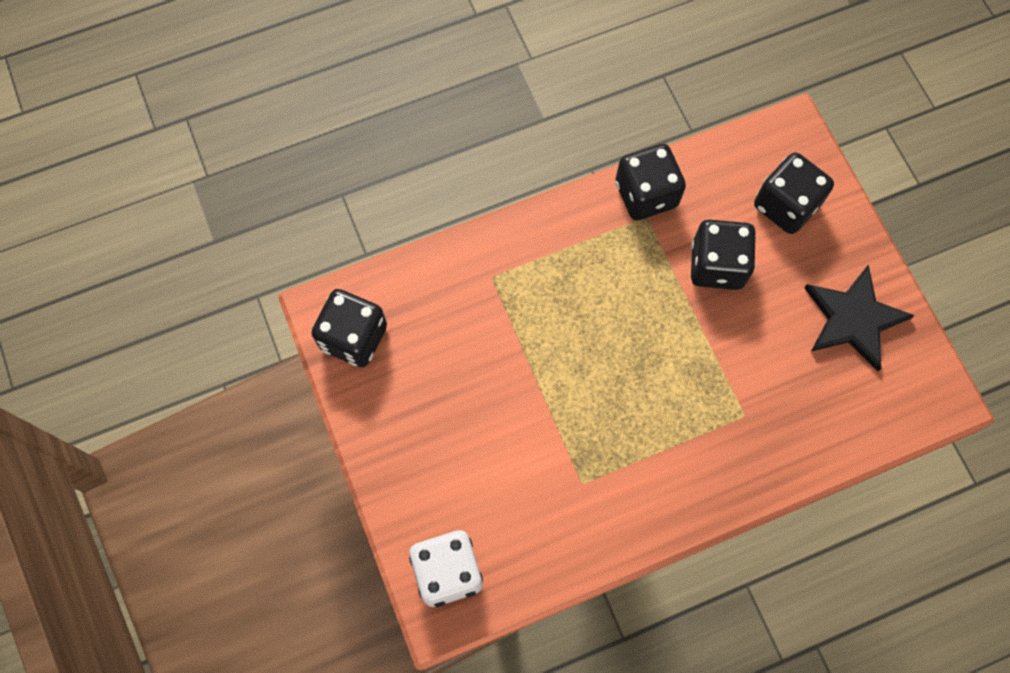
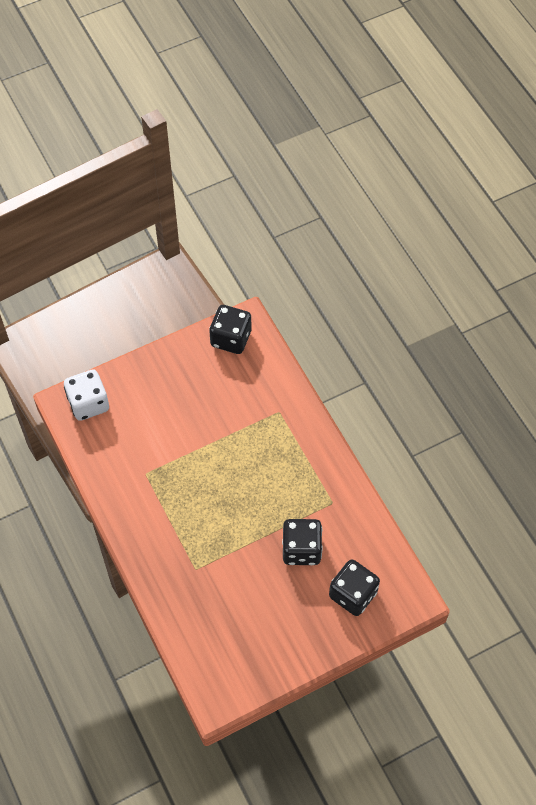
camera: 85 degrees right, 10 degrees down
black dice [615,144,686,221] -> none
black star [804,264,915,371] -> none

